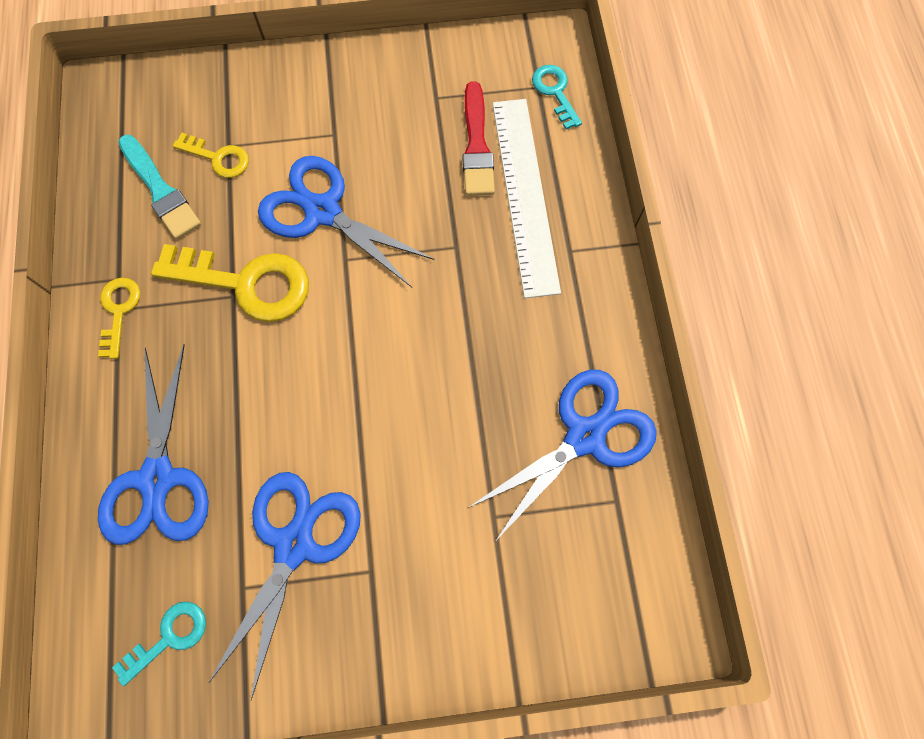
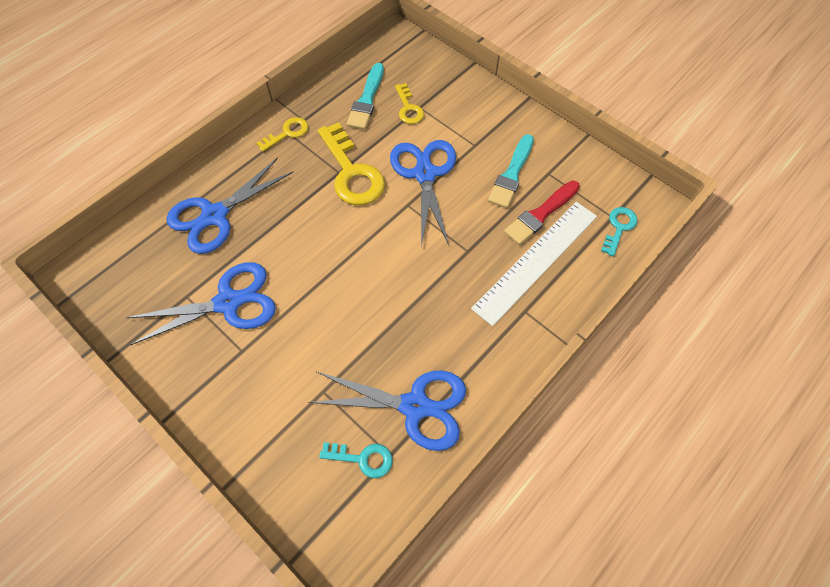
camera: 50 degrees right, 10 degrees down
turquoise key [112,602,206,686] -> turquoise key moved to [319,442,393,478]
none -> turquoise brush [488,134,534,208]

